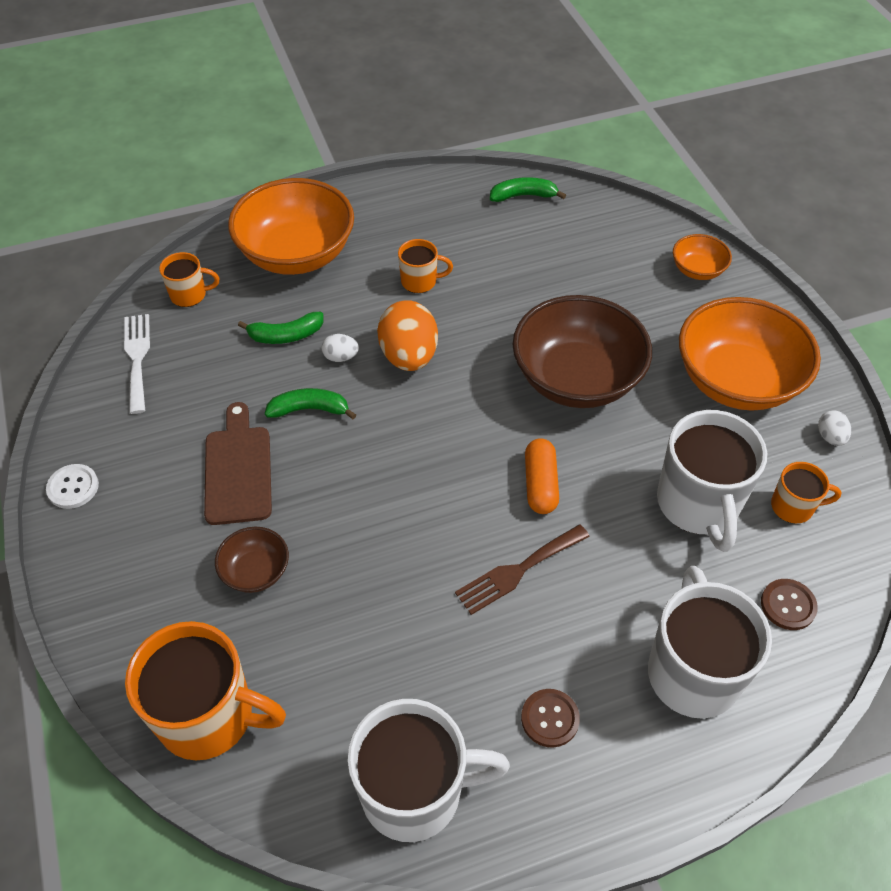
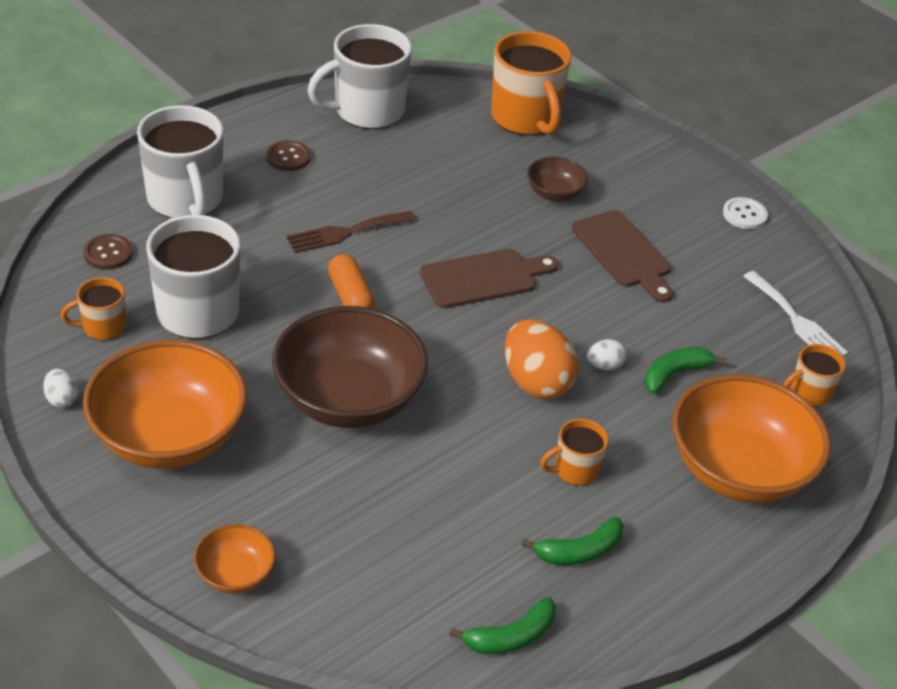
camera: 155 degrees right, 10 degrees down
orange mug [125,621,286,760] -> orange mug turned 105 degrees counterclockwise [491,31,572,136]
green banana [265,388,356,419] -> green banana moved to [521,517,624,565]
brown fork [455,524,590,615] -> brown fork turned 150 degrees counterclockwise [286,211,416,253]
none -> brown cutting board [420,249,559,308]

